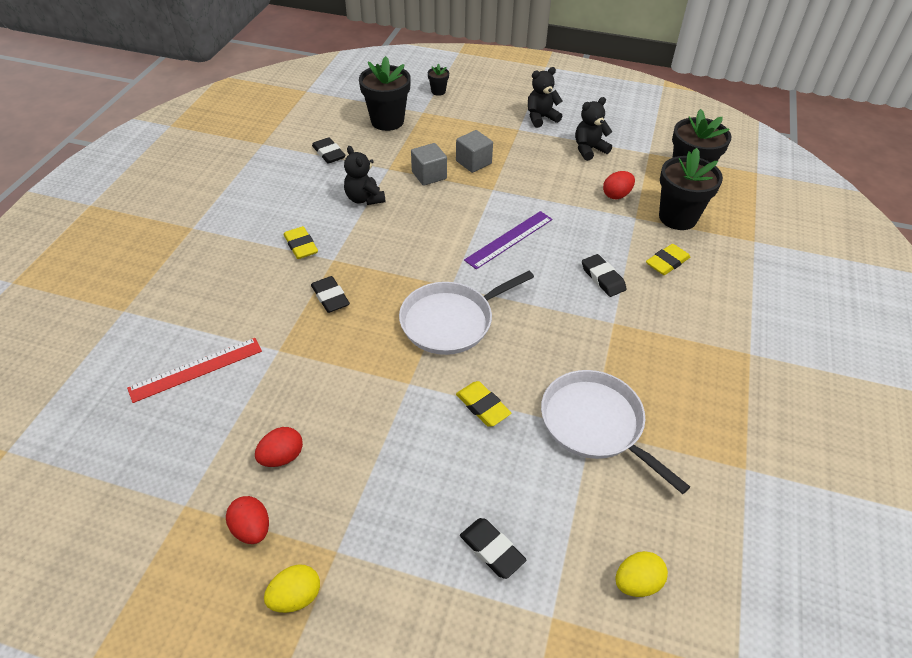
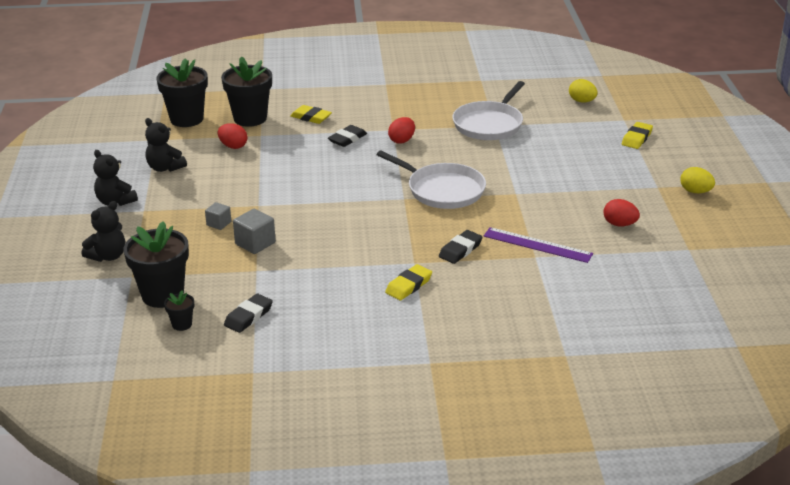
camera: 110 degrees left, 15 degrees down
red ruler [127,338,262,403] -> none
red egg [226,496,269,544] -> red egg moved to [388,117,415,144]
black teddy bear [344,146,385,205] -> black teddy bear moved to [82,201,125,262]
black flower pot [428,64,449,96] -> black flower pot moved to [164,290,194,331]
grey cube [456,130,493,173] -> grey cube [205,202,231,230], size x0.64
yellow eraser [456,381,511,427] -> yellow eraser moved to [622,122,653,149]
black eraser [460,518,526,579] -> none
purple ruler [464,211,553,269] -> purple ruler moved to [484,227,593,263]

